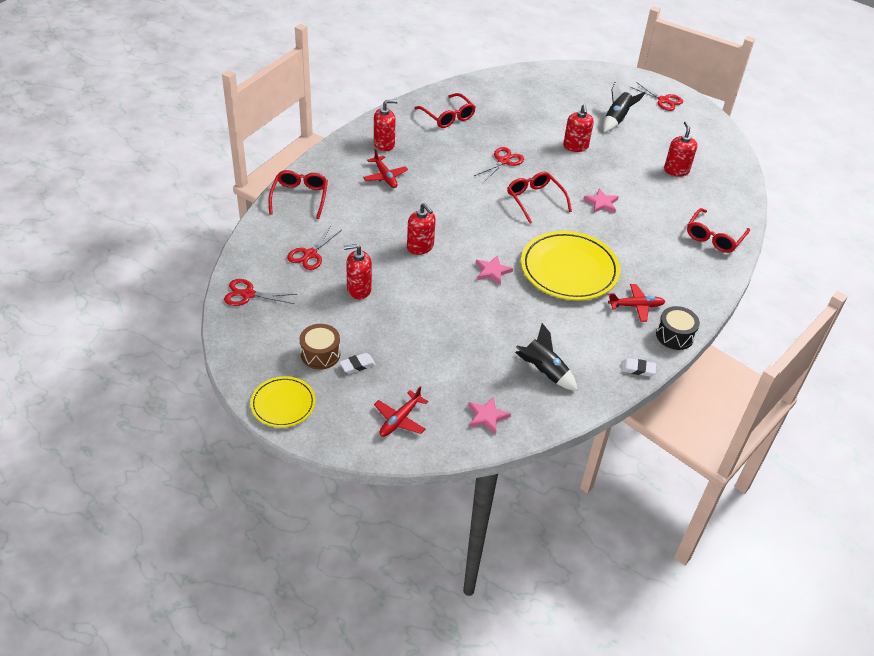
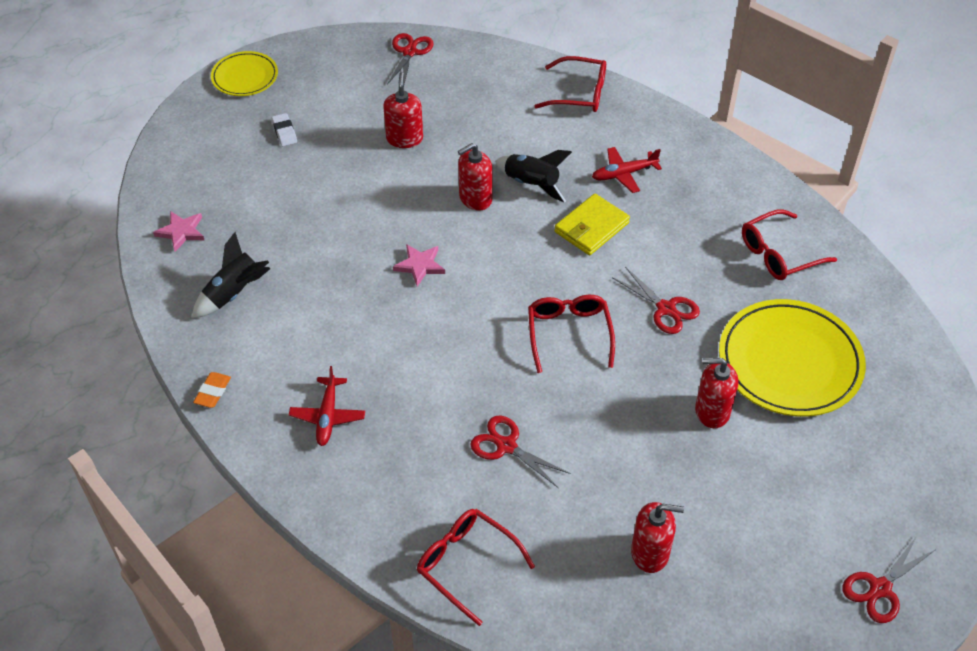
camera: 100 degrees right, 5 degrees up
red scissors [287,227,342,270] -> red scissors moved to [470,416,571,488]
brown drum [300,324,340,370] -> none
red soap dispenser [374,100,398,151] -> none
red plane [374,386,428,437] -> none
red glasses [507,172,572,224] -> red glasses turned 75 degrees counterclockwise [528,295,615,373]
yellow plate [521,231,620,300] -> yellow plate moved to [719,299,866,417]
pink star [583,188,619,213] -> none
black rocket [603,81,645,132] -> black rocket moved to [495,150,572,203]
white eraser [621,358,656,376] -> orange eraser [193,372,231,408]
black drum [656,306,700,350] -> none
none -> yellow wallet [554,194,630,255]

